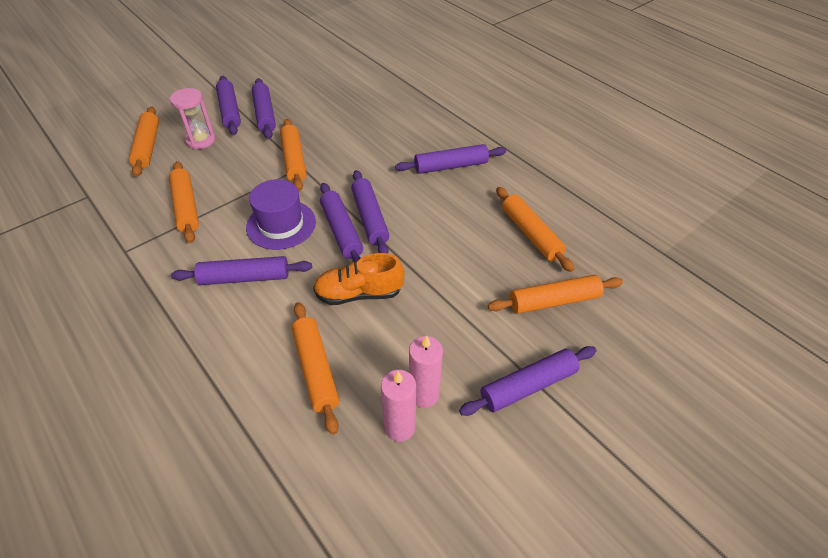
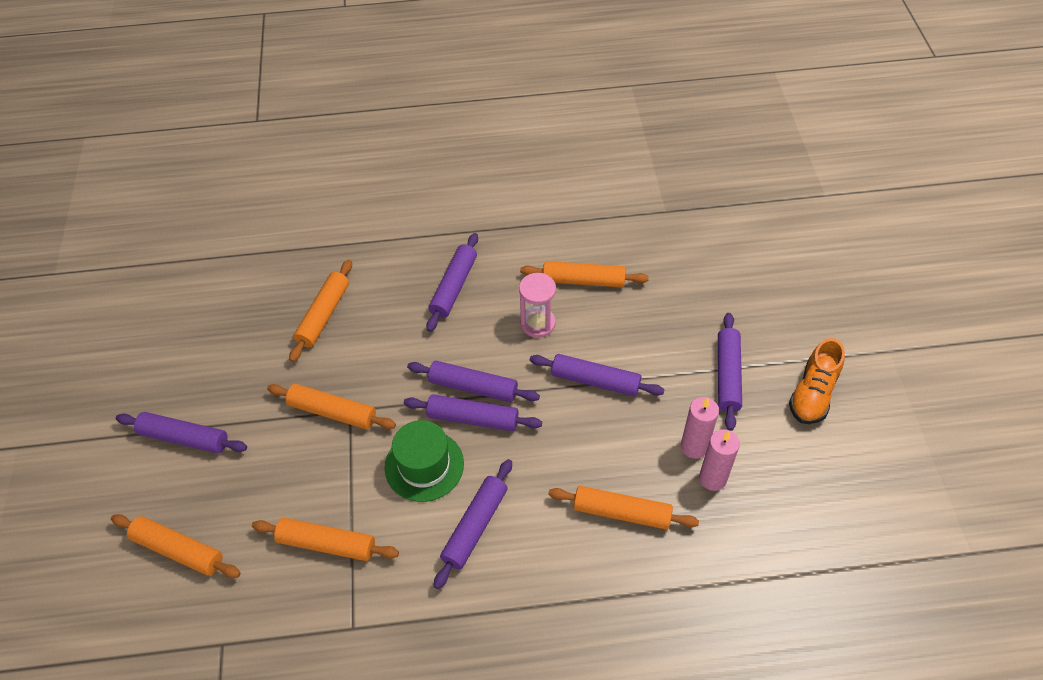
camera: 55 degrees left, 5 degrees up
pink hourglass [170,88,216,149] -> pink hourglass moved to [519,273,556,338]
purple hat [246,179,316,250] -> green hat [384,420,464,502]
purple rolling pin [252,78,276,139] -> purple rolling pin moved to [530,354,664,397]
orange shoe [313,253,405,305] -> orange shoe moved to [789,338,845,424]
orange rolling pin [488,275,623,314] -> orange rolling pin moved to [289,260,352,362]

